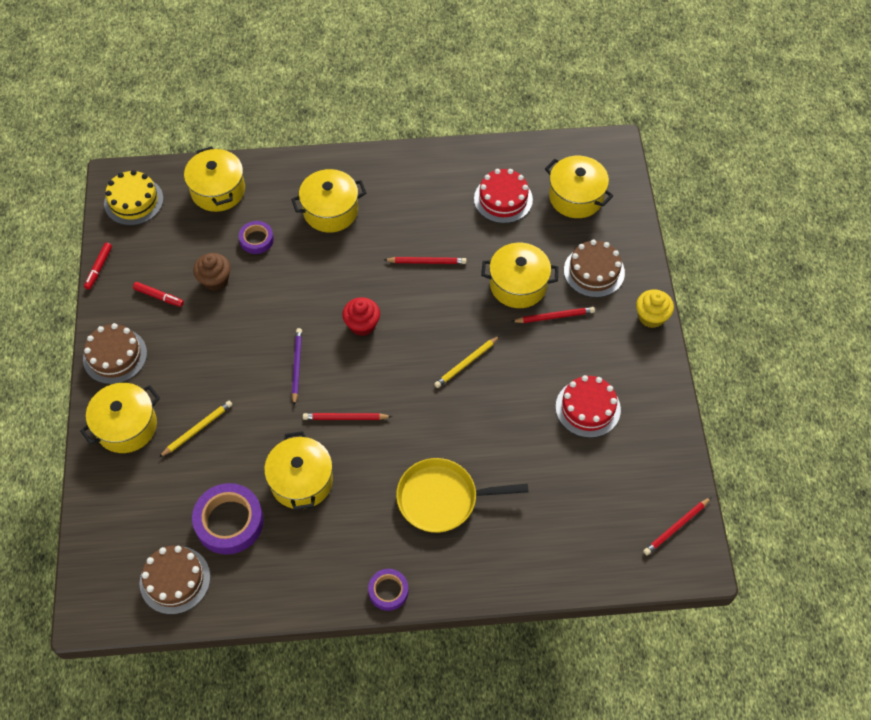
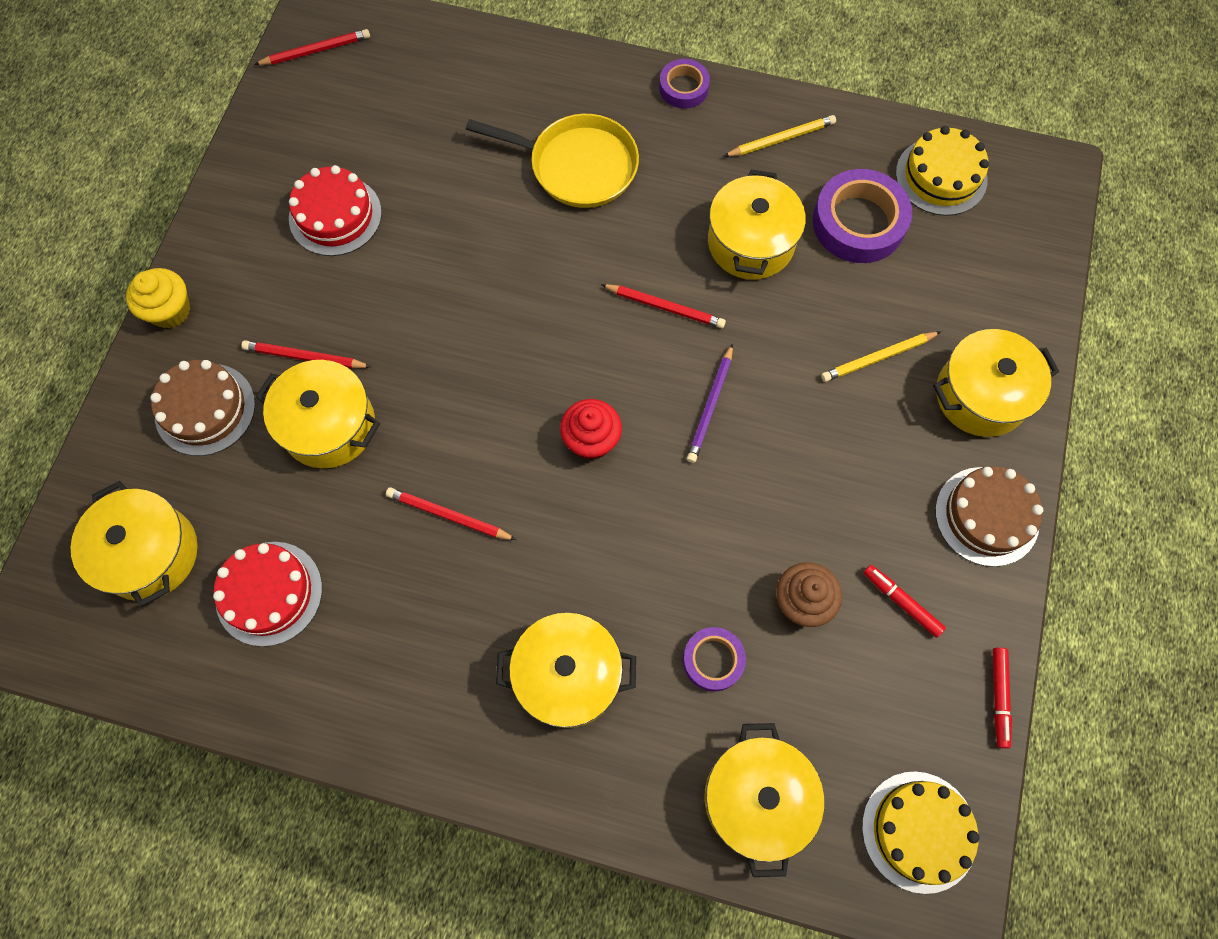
camera: 160 degrees left, 10 degrees up
red marker [84,242,112,290] -> red marker turned 150 degrees clockwise [992,647,1012,749]
brown cake [139,546,210,614] -> yellow cake [896,126,989,216]
yellow pencil [434,336,500,388] -> yellow pencil moved to [723,115,836,157]

